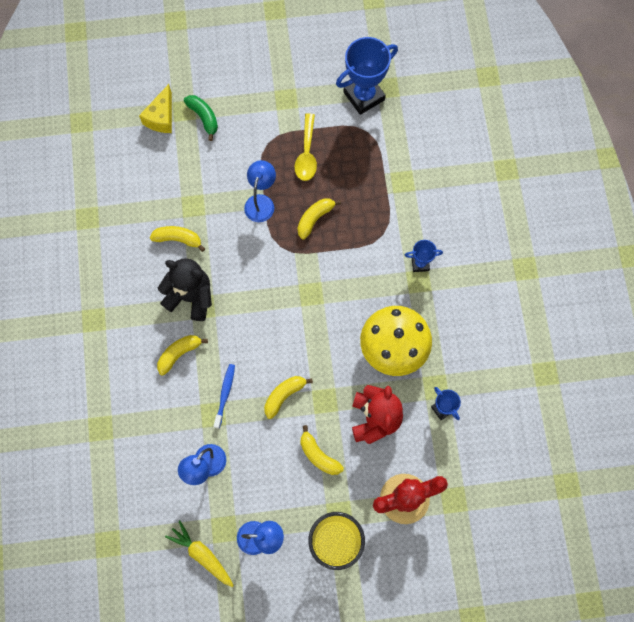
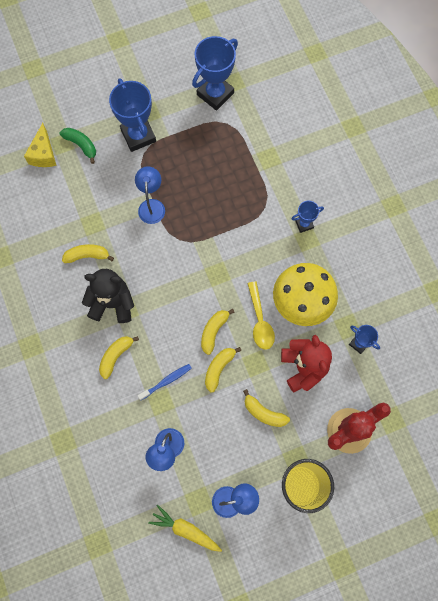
camera: 15 degrees left, 0 degrees up
blue toothbrush [213,364,235,429] -> blue toothbrush turned 60 degrees clockwise [138,364,192,400]
yellow spoon [295,113,317,181] -> yellow spoon moved to [247,281,275,350]
yellow banana [298,198,341,240] -> yellow banana moved to [201,309,235,355]
none -> blue trophy [109,78,156,152]

